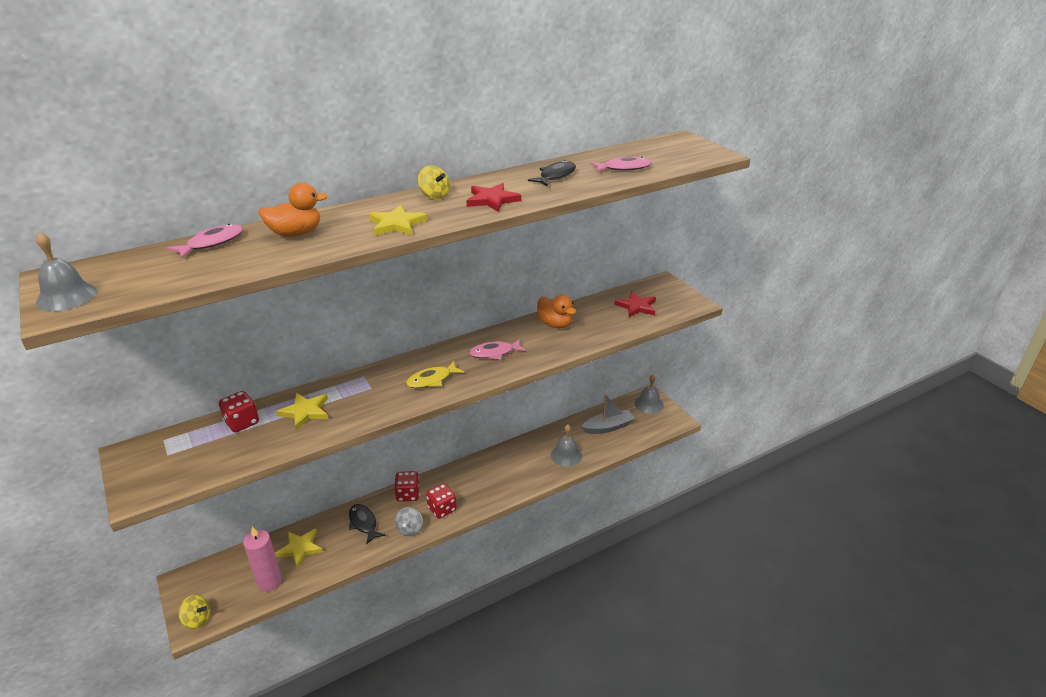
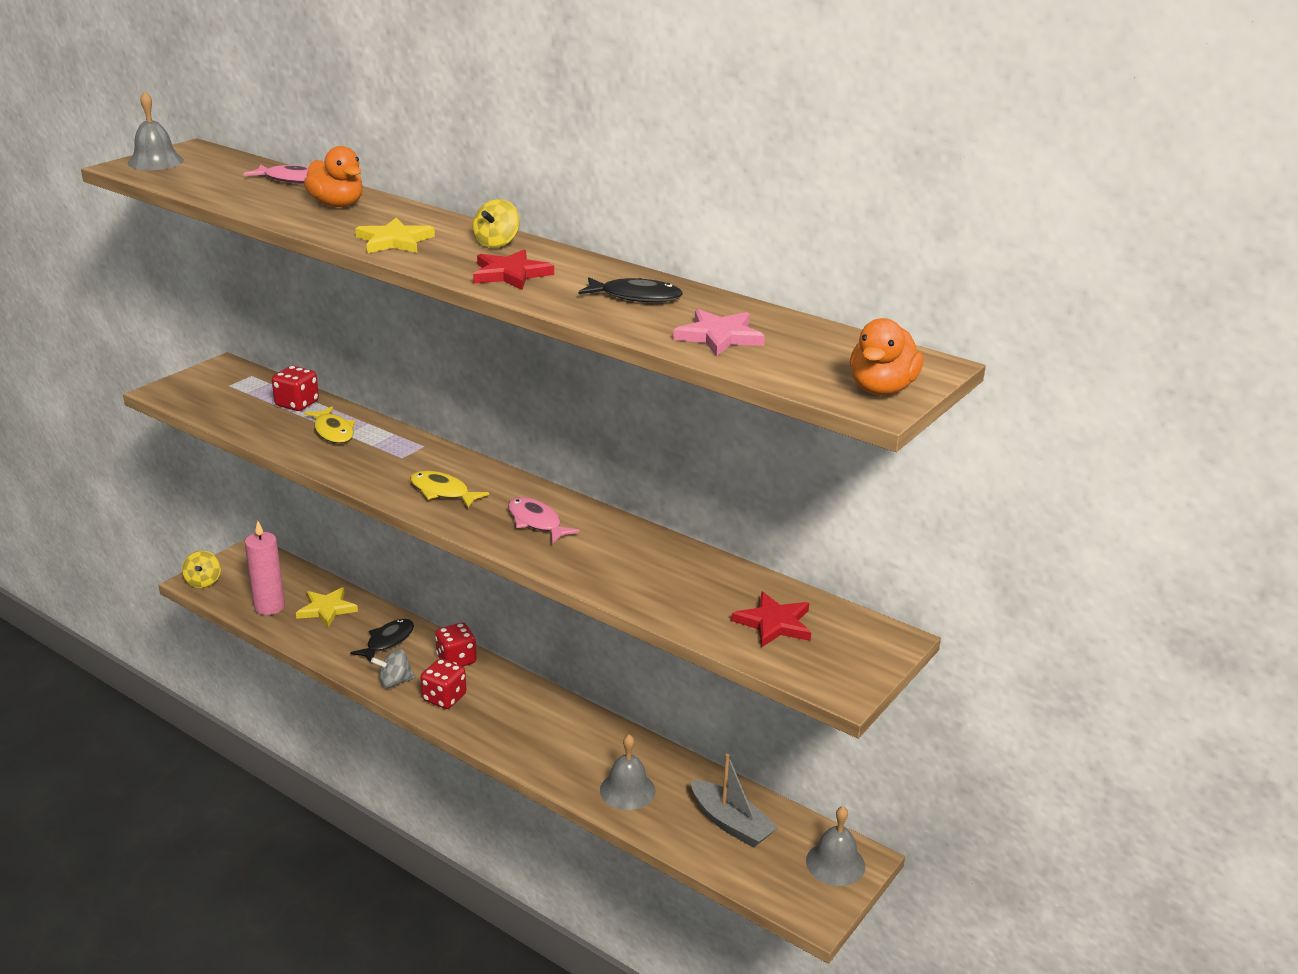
camera: 65 degrees right, 5 degrees down
yellow star [276,393,328,430] -> yellow fish [304,406,355,443]
orange duck [537,294,576,328] -> orange duck moved to [850,318,923,395]
pink fish [590,157,651,172] -> pink star [673,309,765,357]

